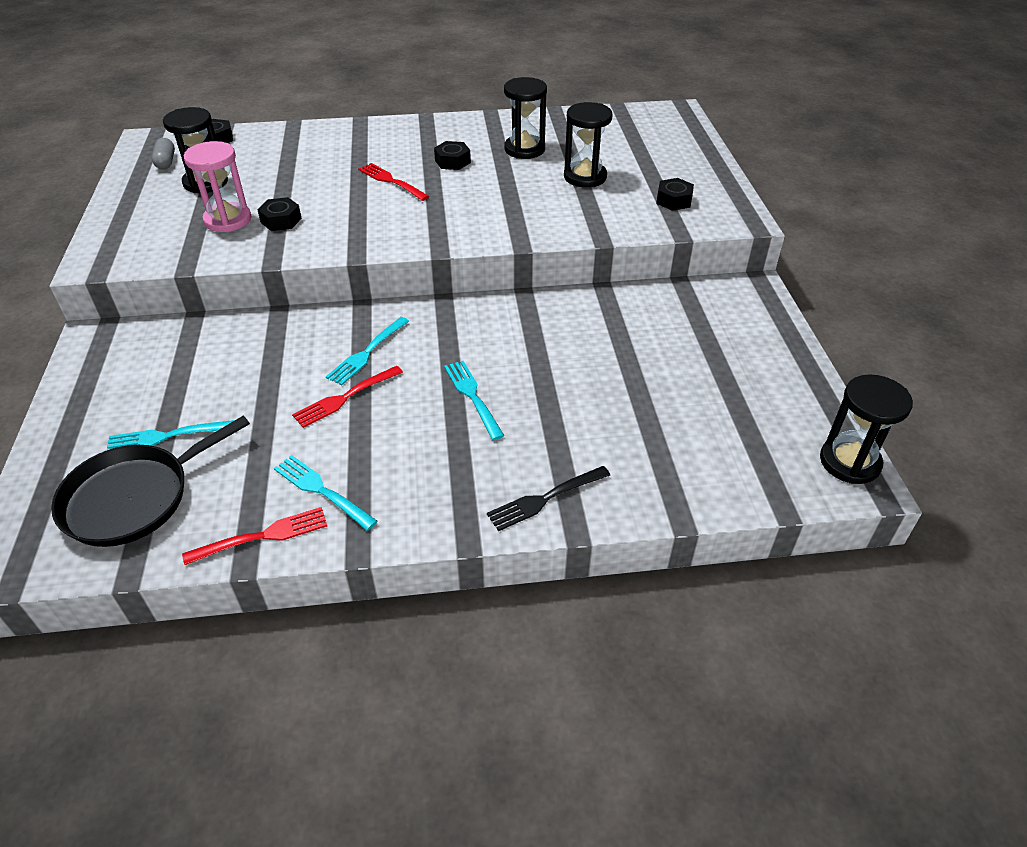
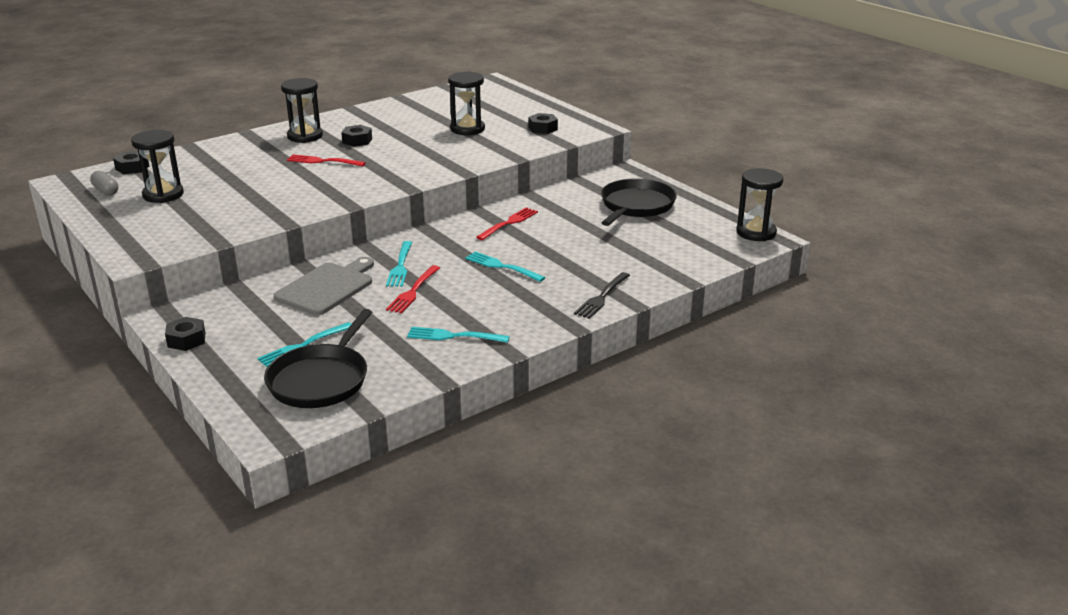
camera: 30 degrees left, 15 degrees down
red fork [182,507,327,565] -> red fork moved to [476,207,538,240]
pink hourglass [184,141,251,232] -> none
black nut [257,197,302,231] -> black nut moved to [165,317,205,351]
black hourglass [504,77,547,159] -> black hourglass moved to [281,78,323,143]
none -> grey cutting board [274,257,374,315]
none -> black pan [601,178,677,226]

